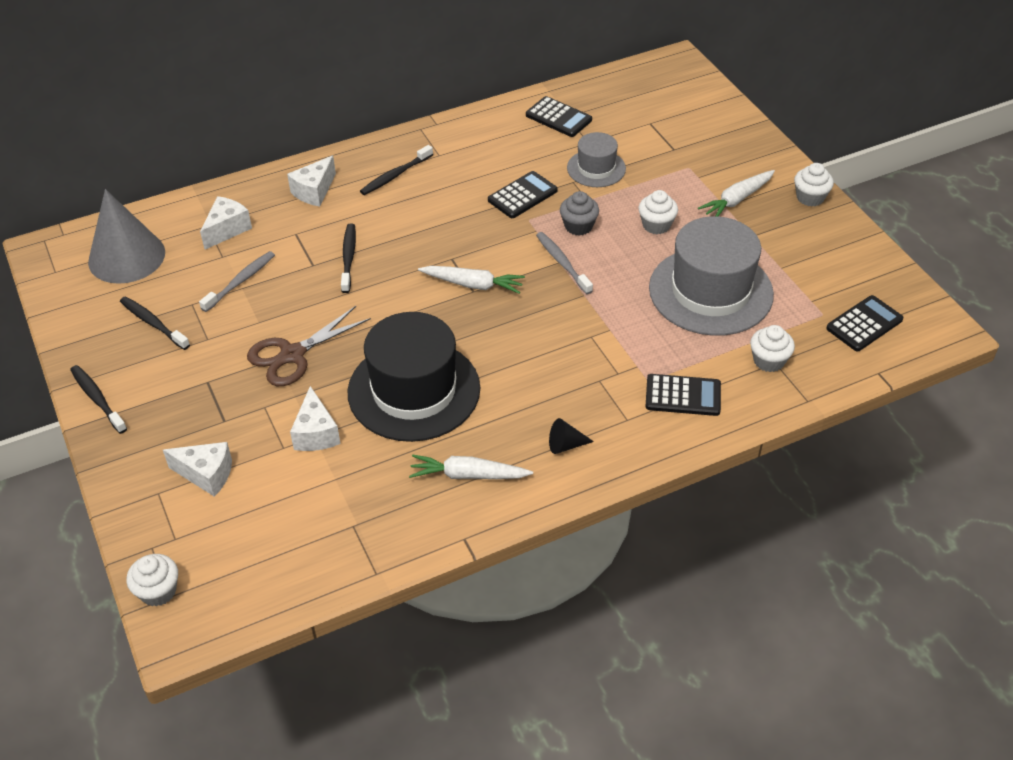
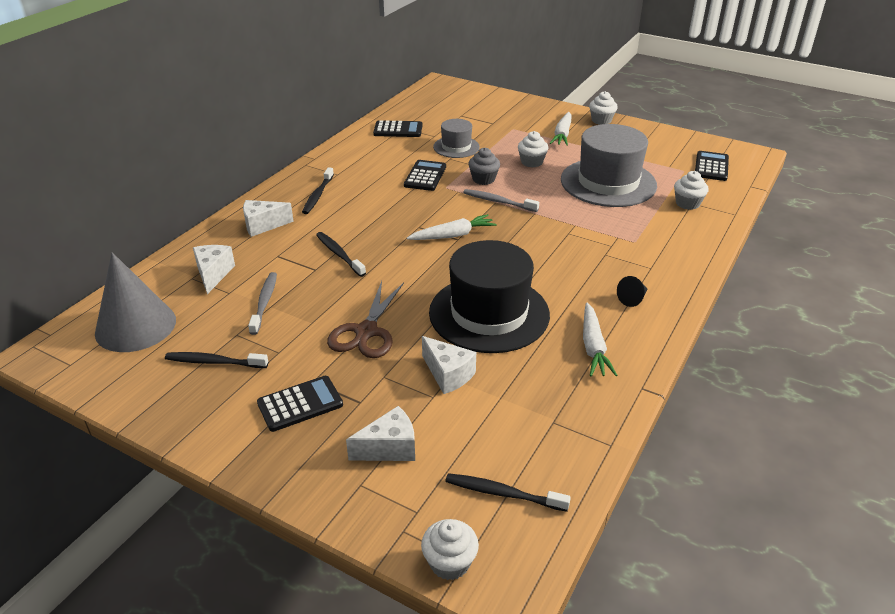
camera: 35 degrees left, 10 degrees down
black toothbrush [70,365,127,434] -> black toothbrush moved to [445,473,571,512]
white cheese [287,156,336,206] -> white cheese turned 75 degrees clockwise [243,200,294,237]
white carrot [409,454,533,479] -> white carrot turned 60 degrees counterclockwise [583,303,617,376]
black calculator [645,374,721,416] -> black calculator moved to [257,376,343,432]

